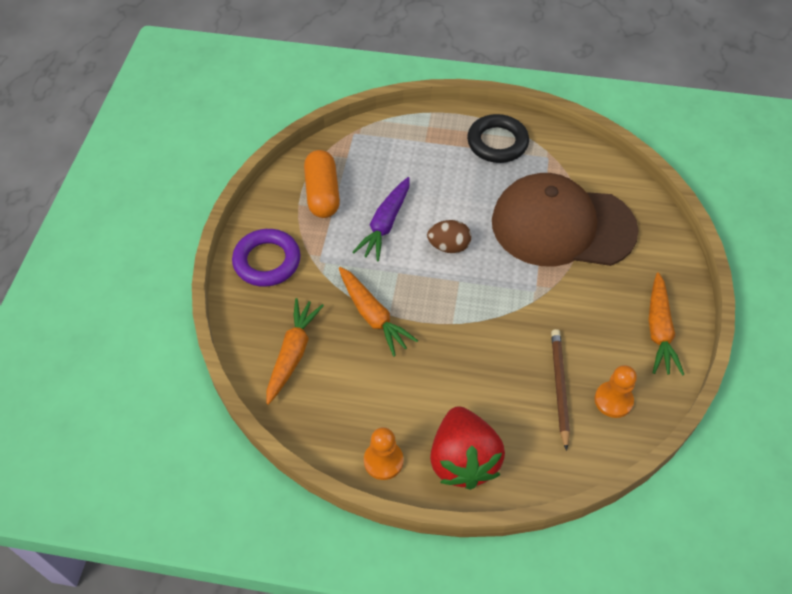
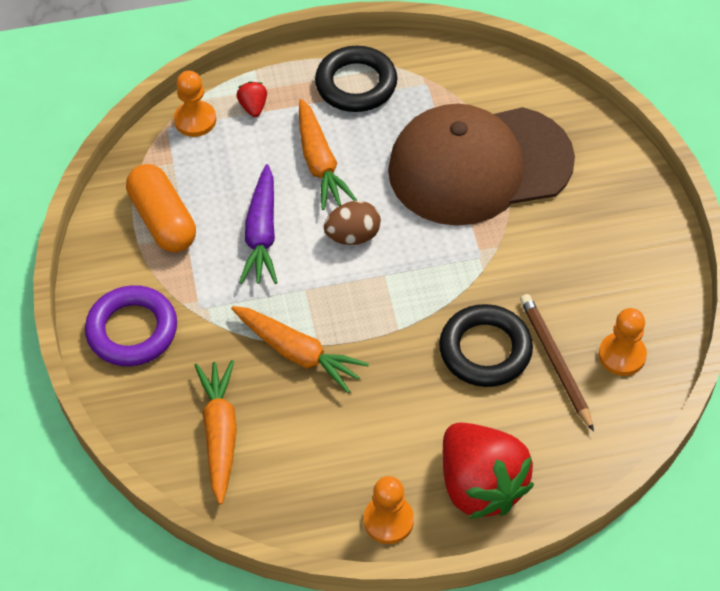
camera: 20 degrees left, 0 degrees up
orange carrot [649,272,685,376] -> orange carrot moved to [299,99,357,210]
none -> orange pawn [174,71,216,137]
none -> red strawberry [236,81,267,117]
none -> black ring [439,304,533,387]

